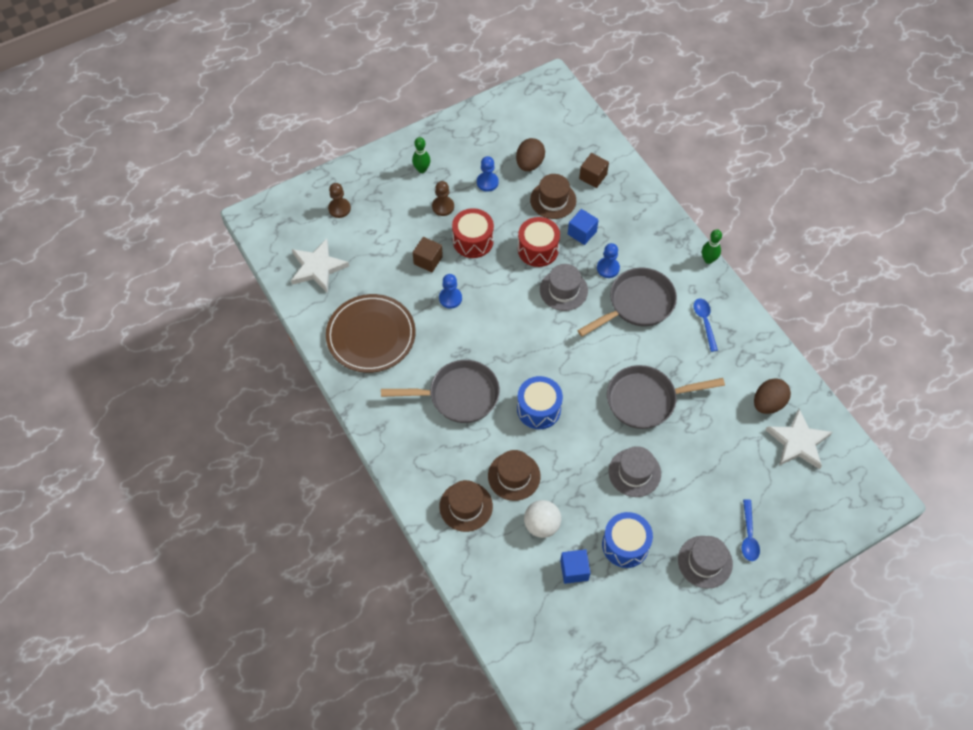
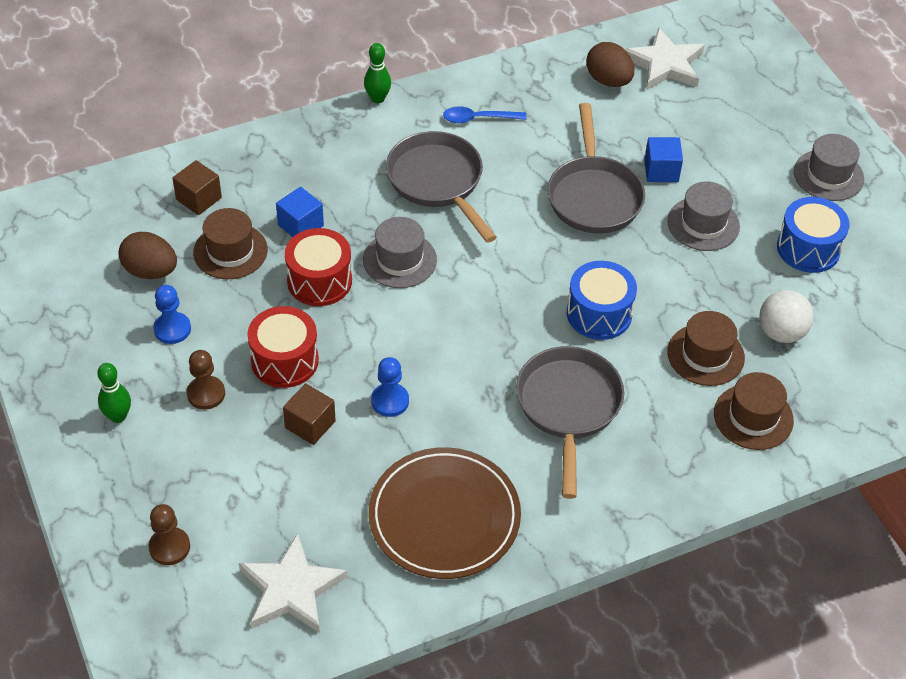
camera: 85 degrees left, 10 degrees down
blue cube [560,549,591,584] -> blue cube moved to [644,137,683,182]
blue pawn [597,243,620,278] -> none
blue spoon [742,499,760,561] -> none

